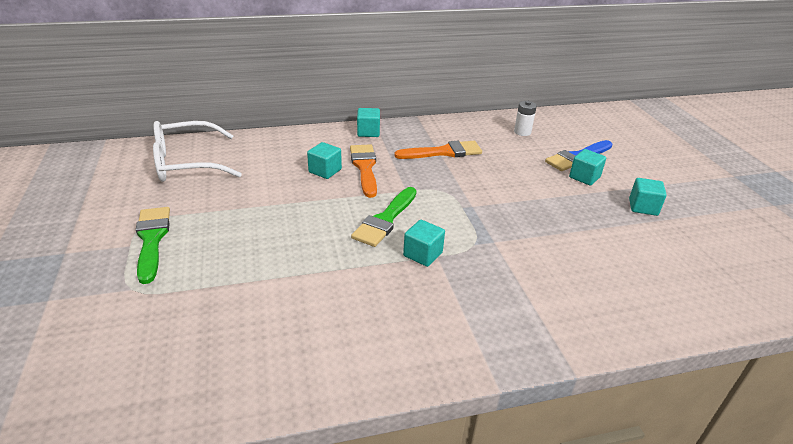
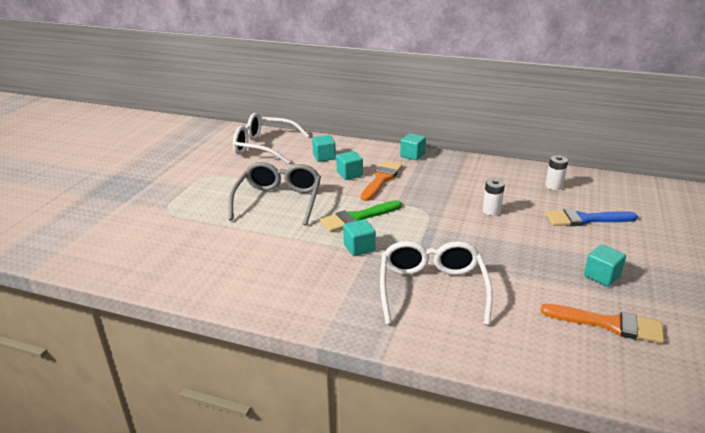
camera: 35 degrees right, 5 degrees down
green brush [136,207,170,284] -> none
orange brush [394,141,482,159] -> orange brush moved to [540,304,664,344]
turquoise cube [569,149,606,186] -> turquoise cube moved to [312,135,336,162]
none -> grey glasses [229,162,321,225]
none -> white glasses [380,241,493,325]
none -> white battery [483,179,505,216]

